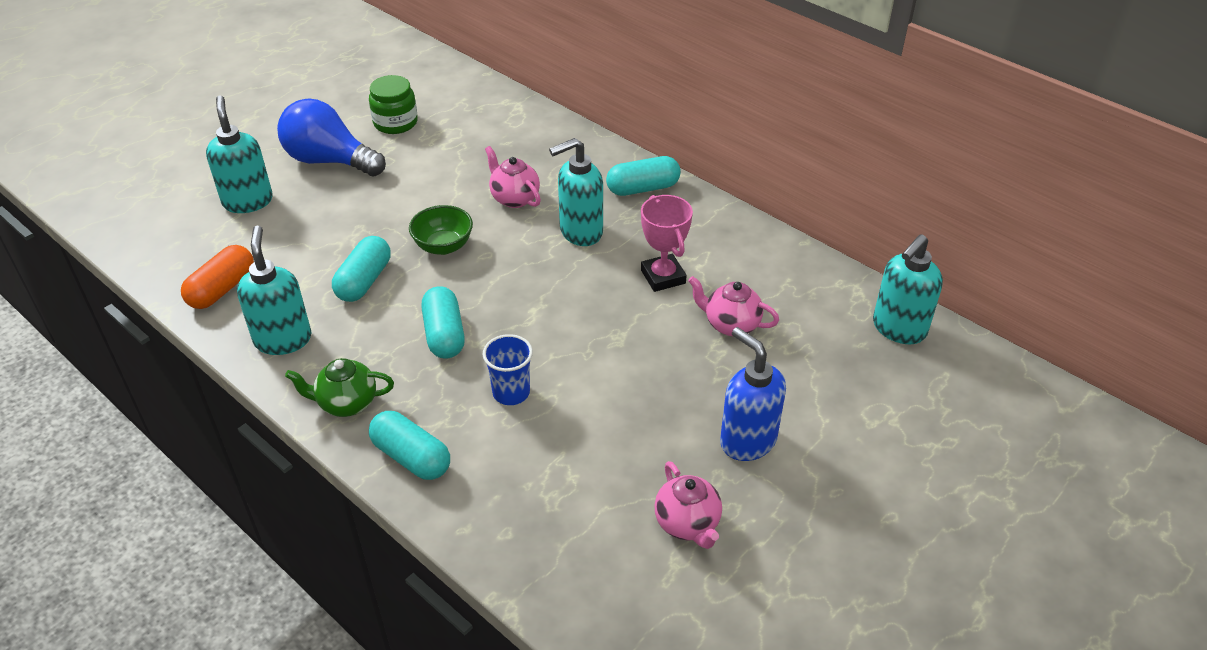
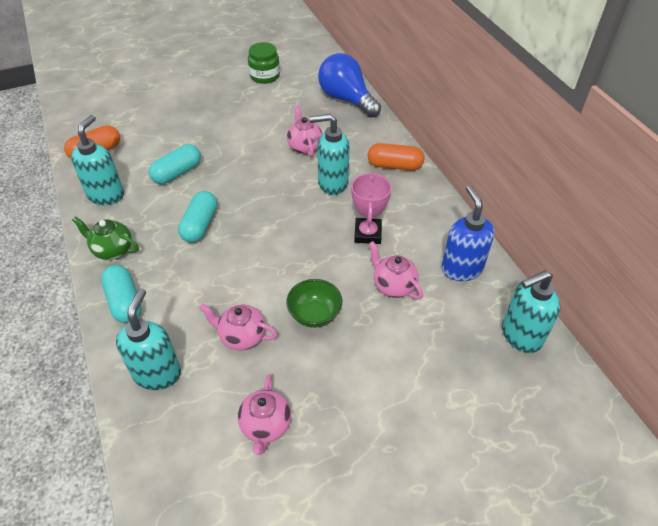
camera: 25 degrees right, 5 degrees up
turquoise soap dispenser [206,95,273,213] -> turquoise soap dispenser moved to [116,288,181,390]
blue light bulb [277,99,386,176] -> blue light bulb moved to [318,53,381,118]
green bowl [409,205,473,255] -> green bowl moved to [286,279,342,328]
blue cup [483,334,533,405] -> none
turquoise capsule [606,156,681,196] -> orange capsule [368,143,425,170]
blue soap dispenser [720,327,786,461] -> blue soap dispenser moved to [442,185,494,281]
none -> pink teapot [199,303,278,350]

